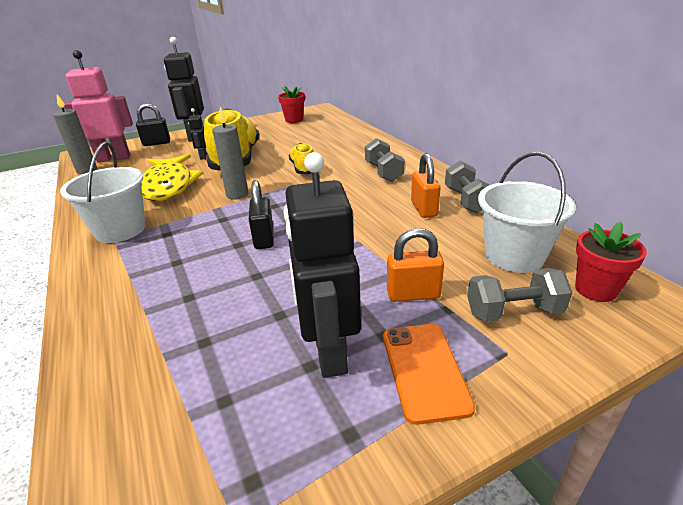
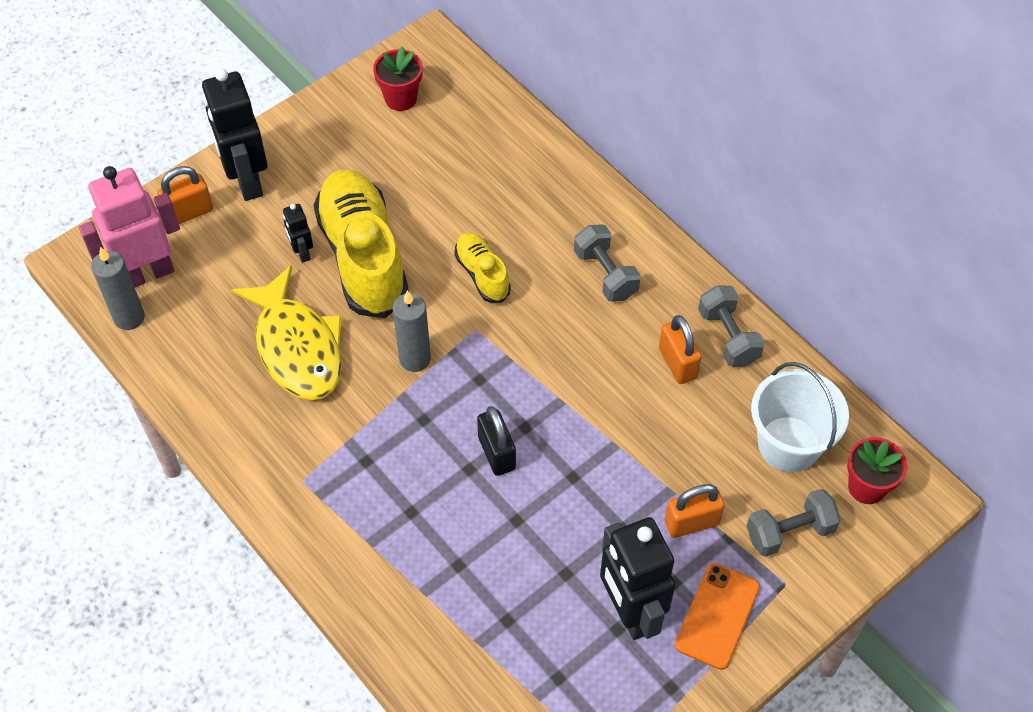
camera: 15 degrees left, 25 degrees up
white bucket [60,142,146,243] -> none
black padlock [136,103,170,146] -> orange padlock [157,166,213,224]
orange phone [383,324,476,425] -> orange phone turned 45 degrees clockwise [675,563,760,670]

